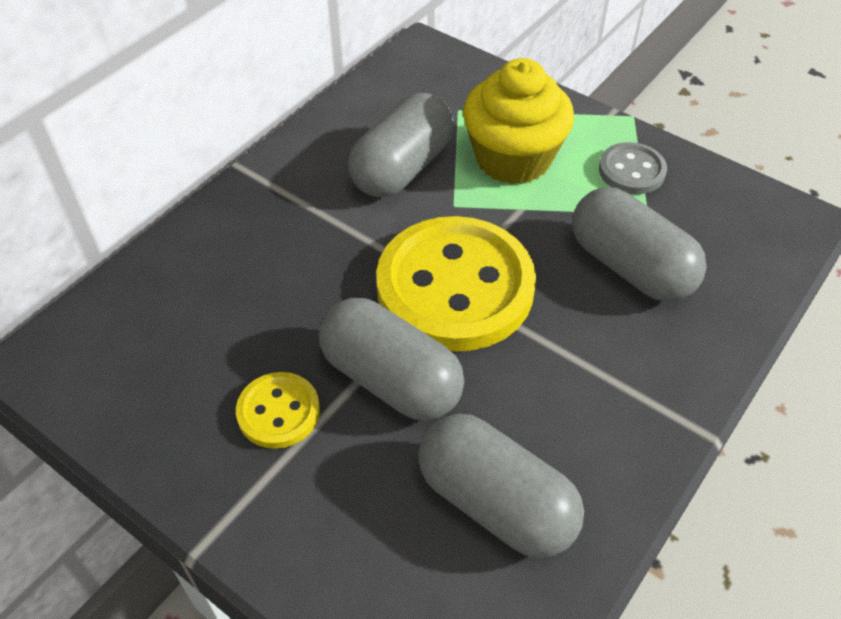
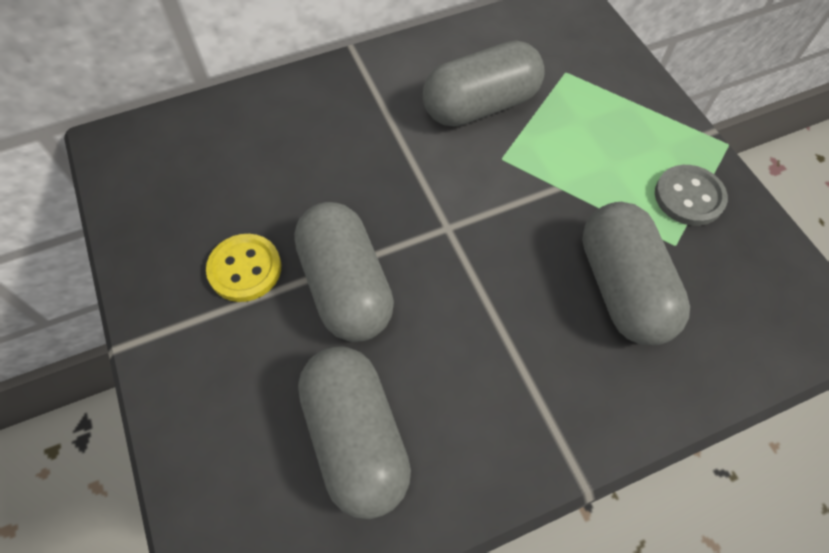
camera: 30 degrees right, 10 degrees up
yellow button [376,216,536,352] -> none
yellow cupcake [463,58,574,184] -> none

